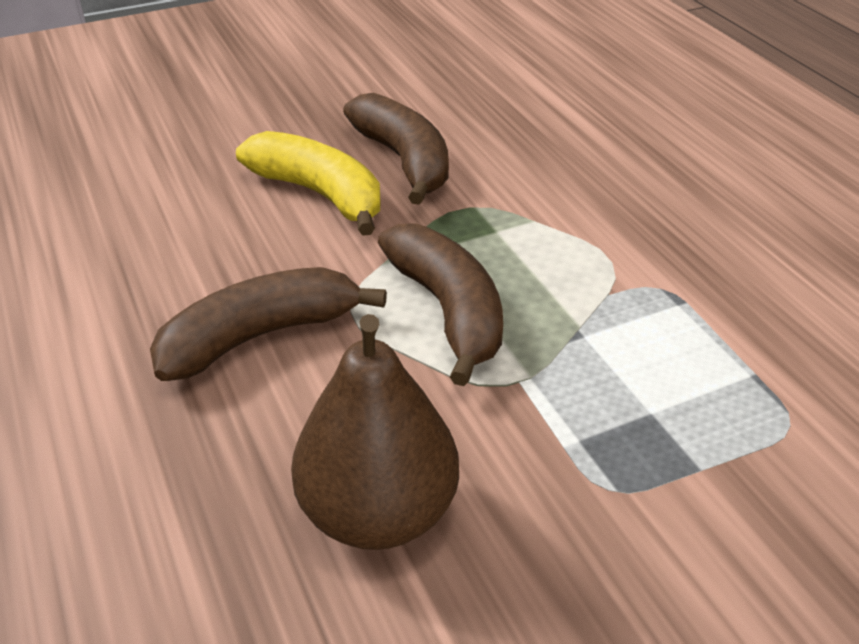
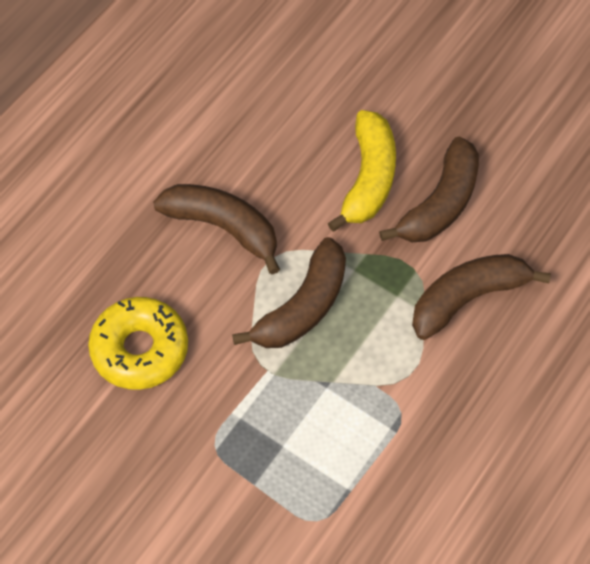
camera: 60 degrees right, 20 degrees up
brown pear [291,314,459,550] -> yellow donut [88,297,188,390]
none -> brown banana [412,254,551,340]

